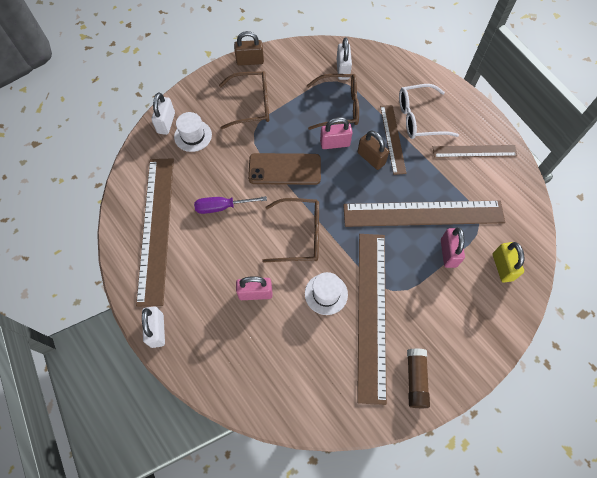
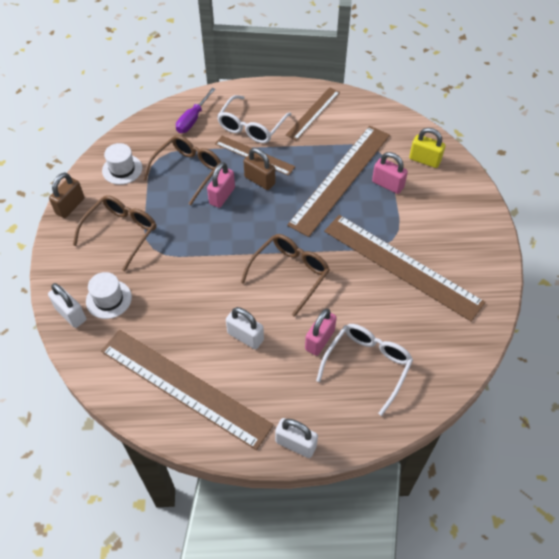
camera: 55 degrees left, 10 degrees down
purple screwdriver [194,196,267,214] -> purple screwdriver moved to [176,88,215,133]
brown phone [248,153,321,185] -> none
white hat [305,272,348,315] -> white hat moved to [102,143,142,185]
white padlock [337,38,352,80] -> white padlock moved to [226,307,264,349]
brown padlock [357,130,389,170] -> brown padlock turned 45 degrees clockwise [244,148,275,190]
brown glue stick [407,348,430,408] -> none
none -> white glasses [316,324,413,416]

